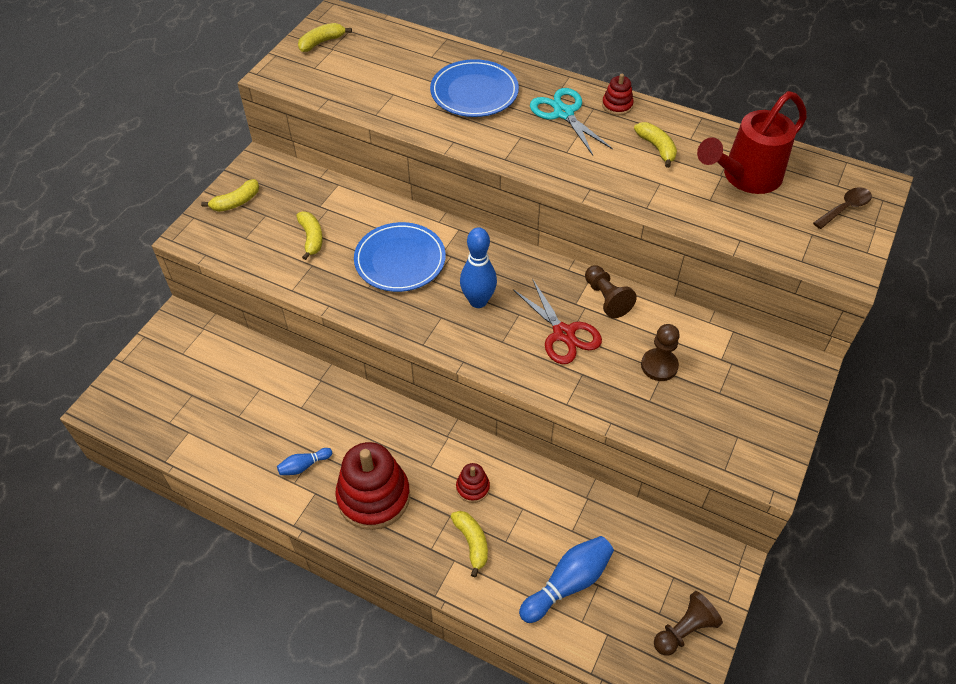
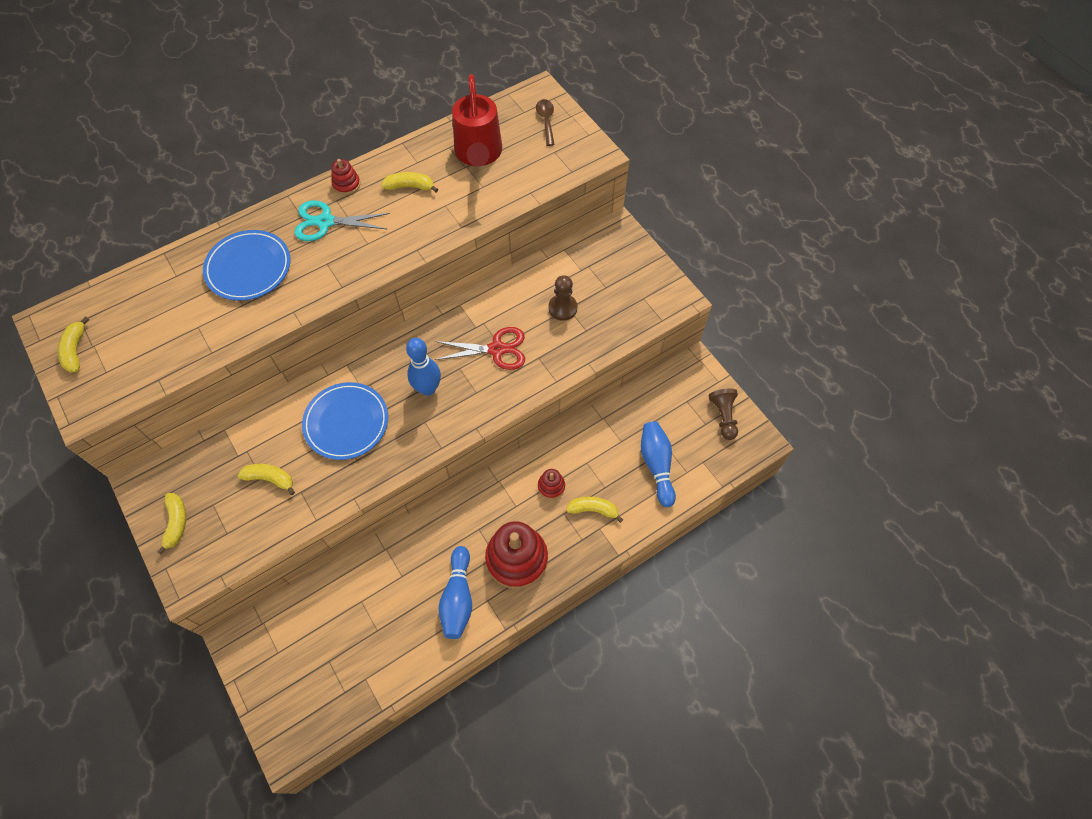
camera: 60 degrees left, 10 degrees up
blue bowling pin [277,448,332,475] -> blue bowling pin [439,546,472,639], size x1.86
brown pawn [585,265,637,318] -> none

